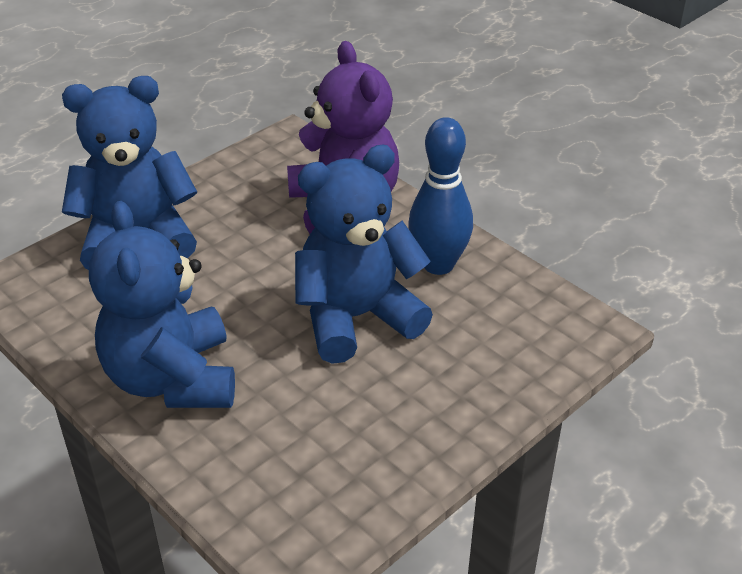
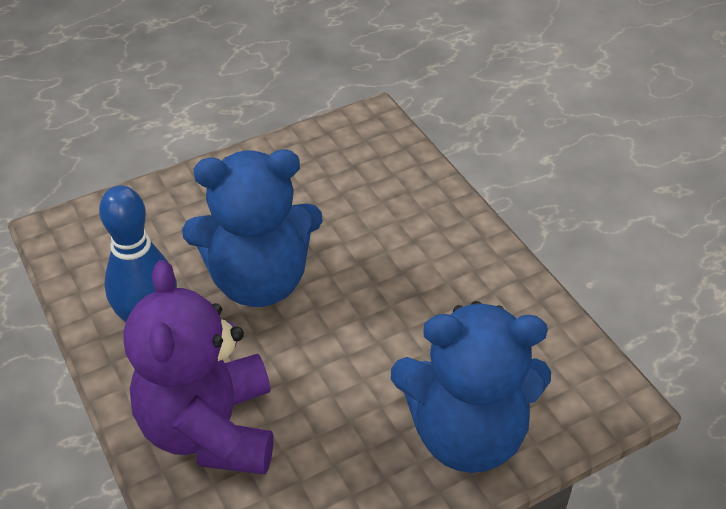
camera: 165 degrees left, 5 degrees up
blue teddy bear [89,201,235,408] -> none

